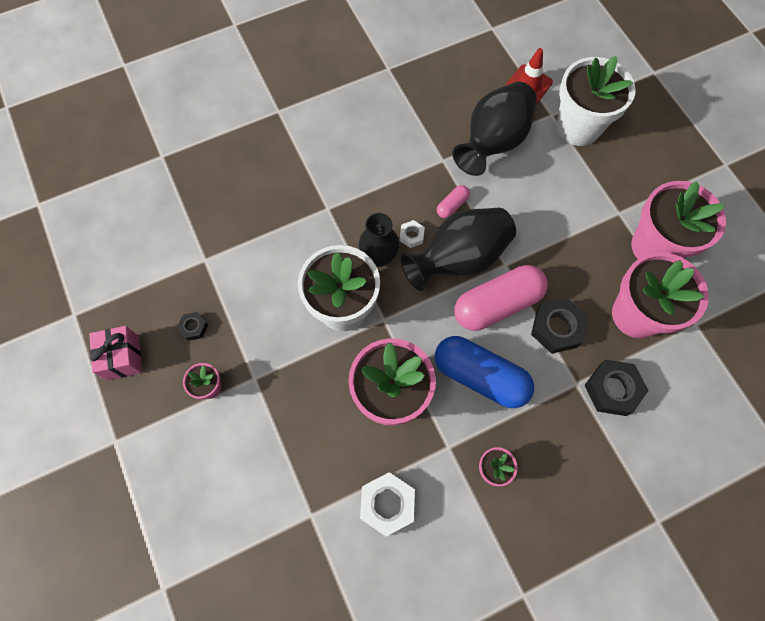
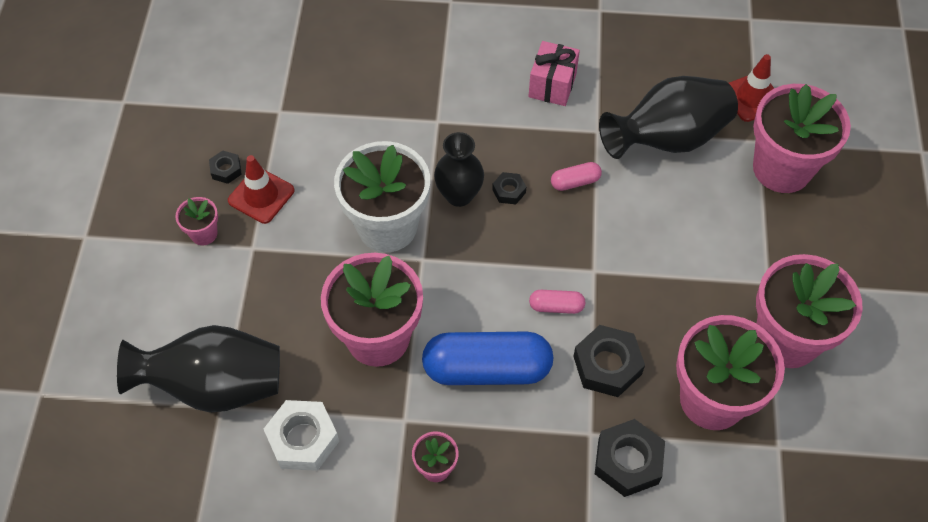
camera: 30 degrees right, 10 degrees down
pink gift [90,326,142,380] -> pink gift moved to [529,41,580,106]
white nut [400,220,425,248] -> black nut [492,172,526,204]
black vase [401,208,516,291] -> black vase moved to [117,325,280,413]
blue capsule [435,336,534,408] -> blue capsule turned 60 degrees counterclockwise [422,332,553,385]
pink capsule [454,265,548,331] -> pink capsule [529,290,585,314], size x0.45
white flower pot [557,56,636,146] -> pink flower pot [753,84,851,193]
none -> red traffic cone [228,155,294,224]

